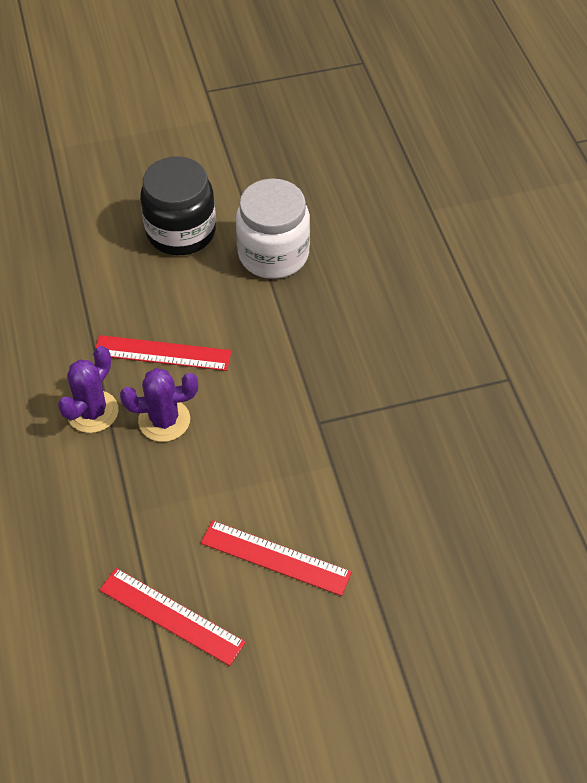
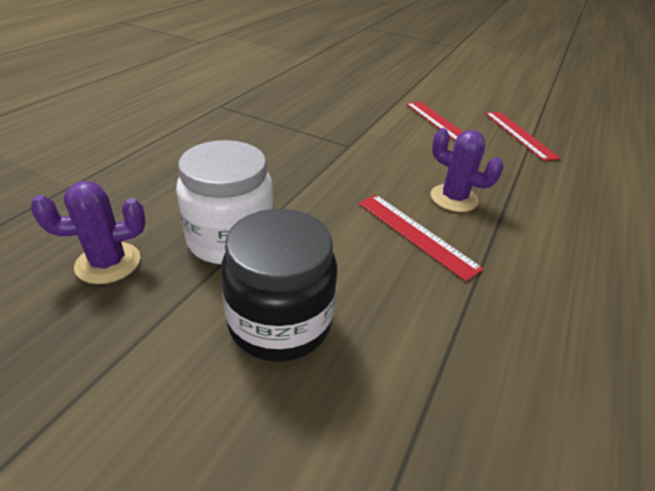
camera: 140 degrees left, 15 degrees down
purple cactus [58,346,118,433] -> purple cactus moved to [30,181,145,284]

